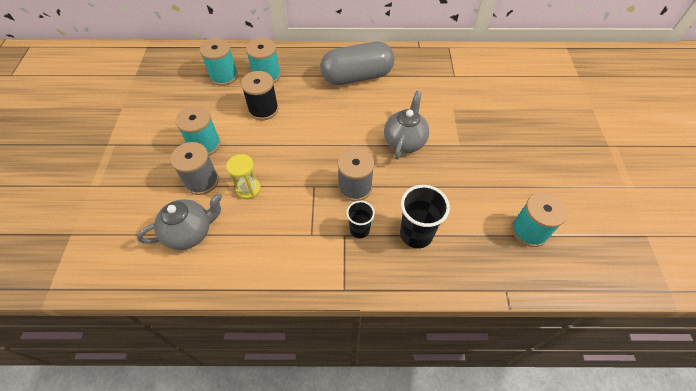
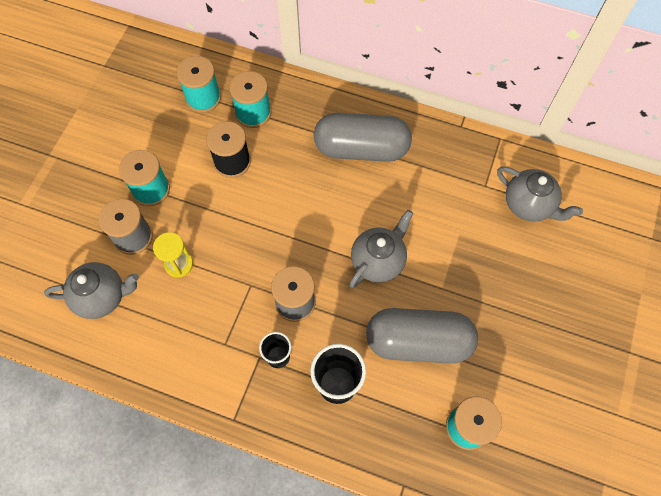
camera: 20 degrees right, 10 degrees up
none -> grey capsule [366,308,478,364]
none -> grey teapot [497,166,583,222]

